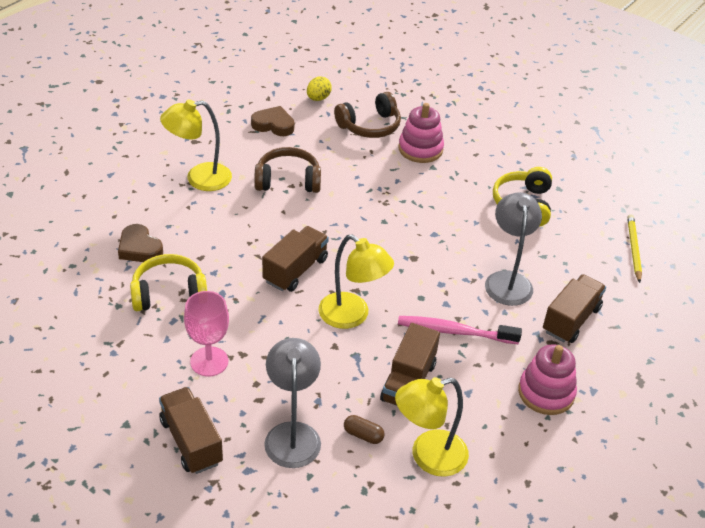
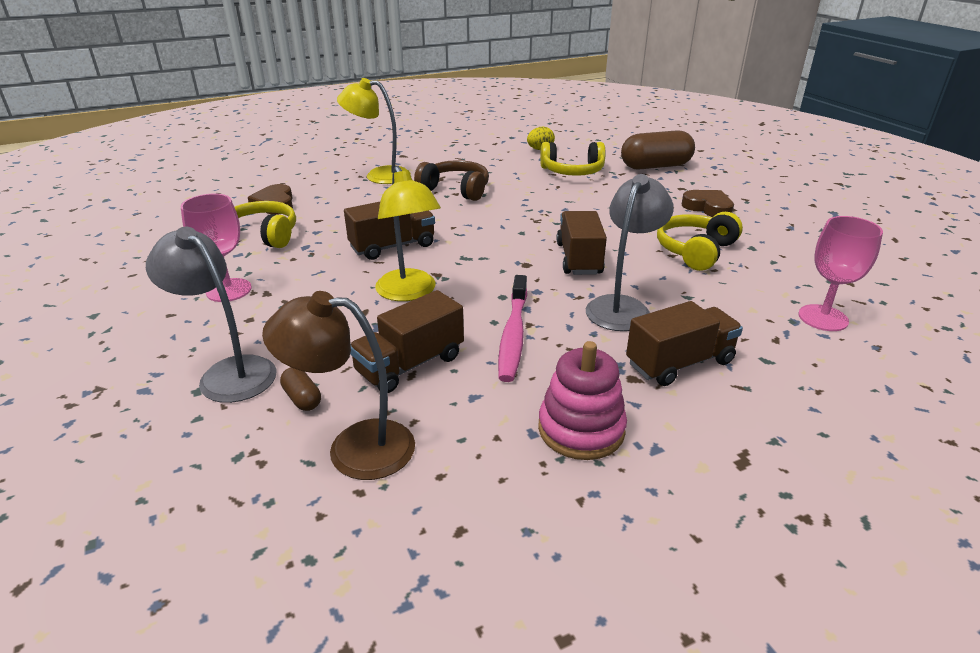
camera: 30 degrees right, 10 degrees down
brown truck [159,387,223,474] -> brown truck moved to [556,211,607,275]
brown heart [251,106,294,136] -> brown heart moved to [682,190,734,217]
grey lamp [264,338,321,468] -> grey lamp turned 75 degrees counterclockwise [146,227,276,403]
brown headphones [334,92,401,138] -> yellow headphones [540,142,605,176]
yellow lamp [395,377,469,477] -> brown lamp [262,291,415,480]
pink stacking toy [398,103,444,163] -> none
pink toothbrush [398,316,522,344] -> pink toothbrush turned 120 degrees counterclockwise [498,275,527,382]
yellow pencil [627,214,642,283] -> pink goblet [798,216,883,331]
none -> brown capsule [621,130,695,170]

